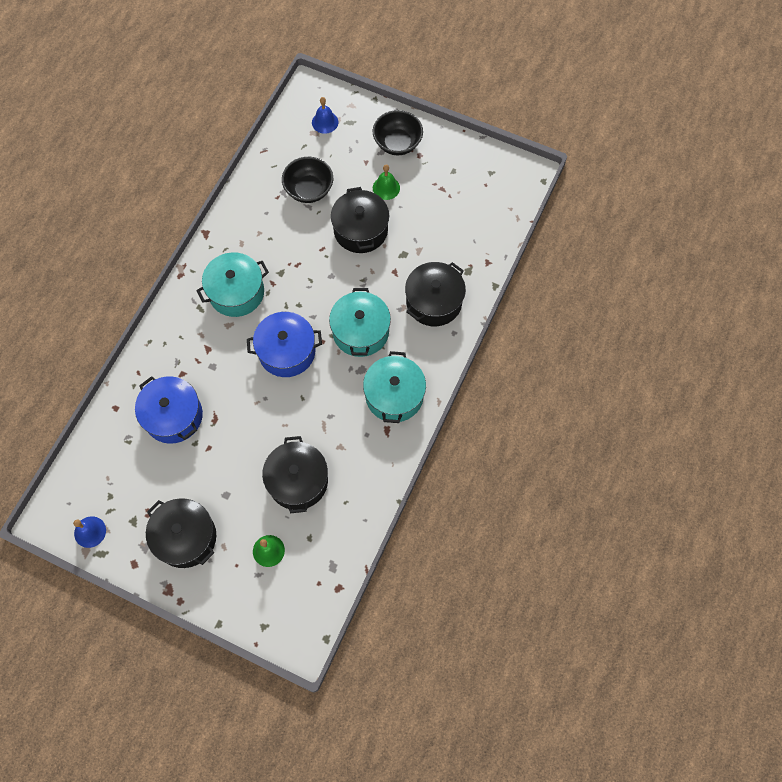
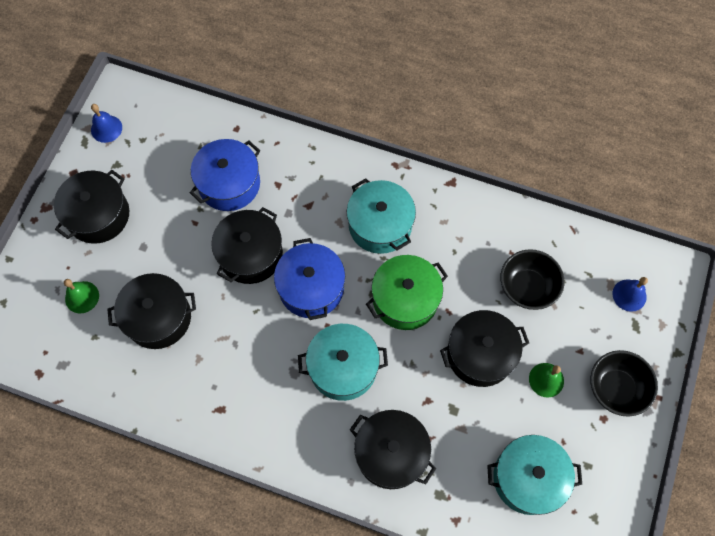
camera: 85 degrees right, 0 degrees up
turquoise pot [363,351,426,423] -> turquoise pot moved to [487,435,582,515]
none -> black pot [211,207,283,284]
none -> green pot [366,255,448,330]

